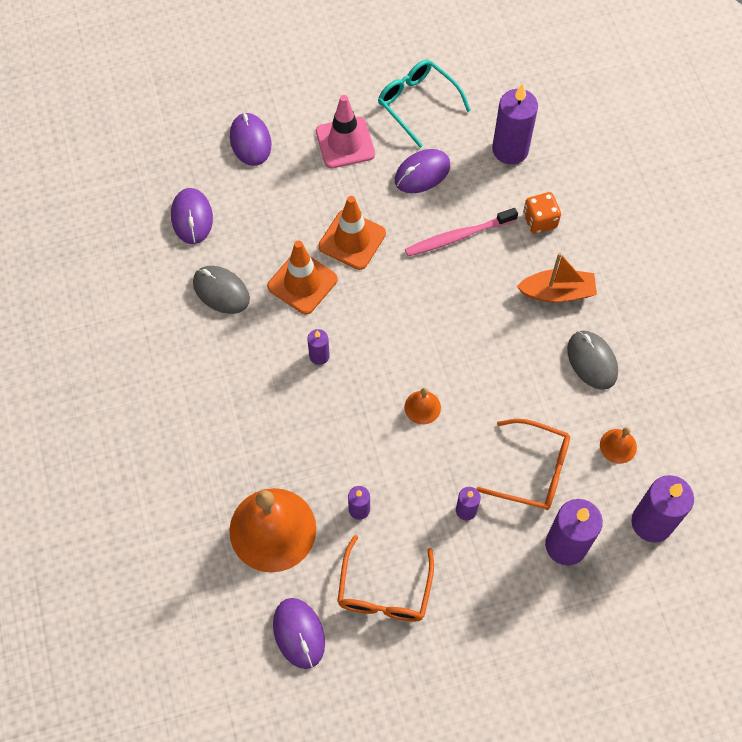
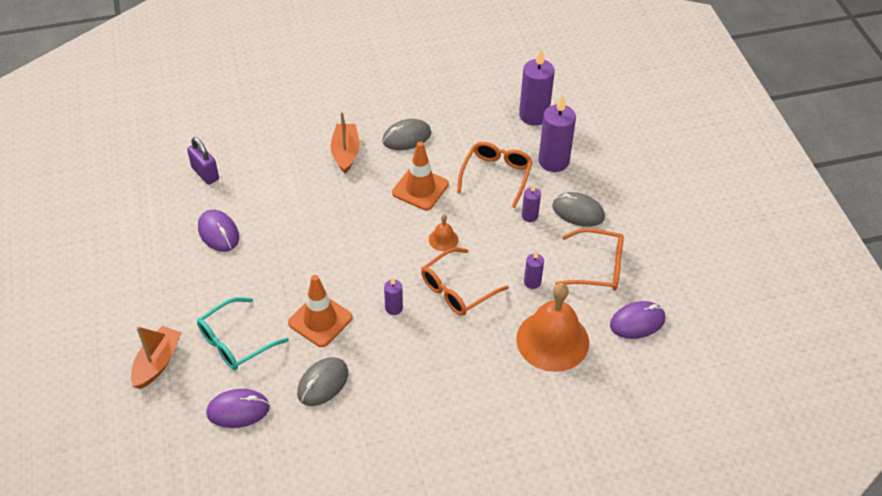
camera: 90 degrees left, 15 degrees down
purple mouse [230,112,271,166] -> orange boat [131,326,181,389]
pink traffic cone [316,95,375,168] -> none
orange traffic cone [318,196,386,270] -> orange traffic cone moved to [392,141,449,210]
turquoise glasses [378,60,471,148] -> turquoise glasses moved to [197,297,289,370]
pink toothbrush [405,208,518,256] -> none
purple candle [492,84,538,164] -> purple padlock [187,137,219,185]
orange dice [523,192,561,234] -> none
orange bell [600,427,637,464] -> none
none -> orange glasses [421,248,509,316]
none -> grey mouse [552,192,605,227]

